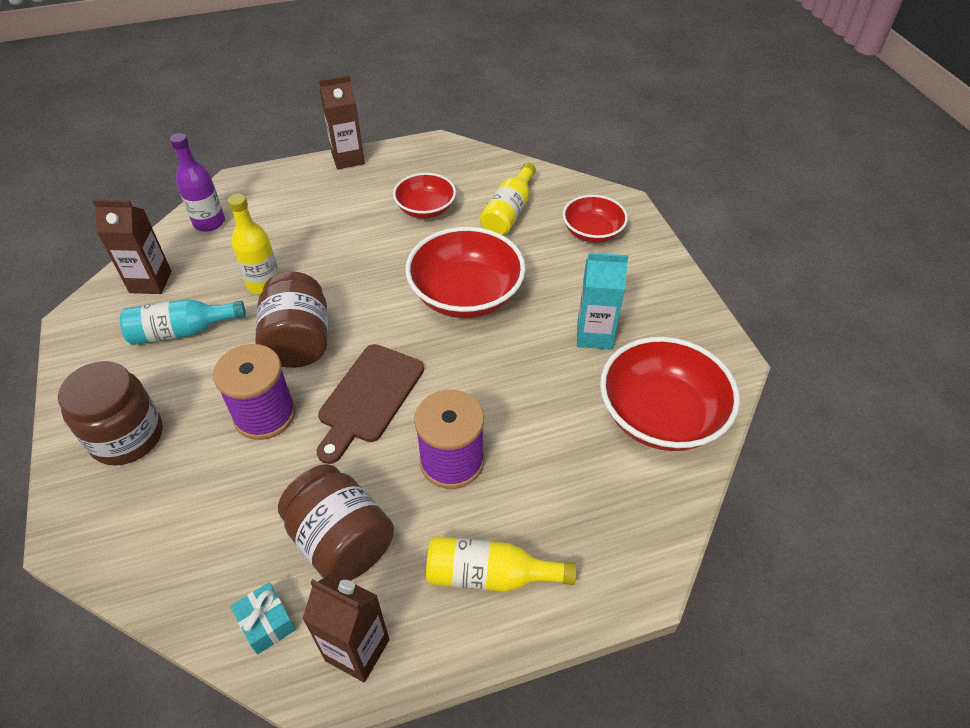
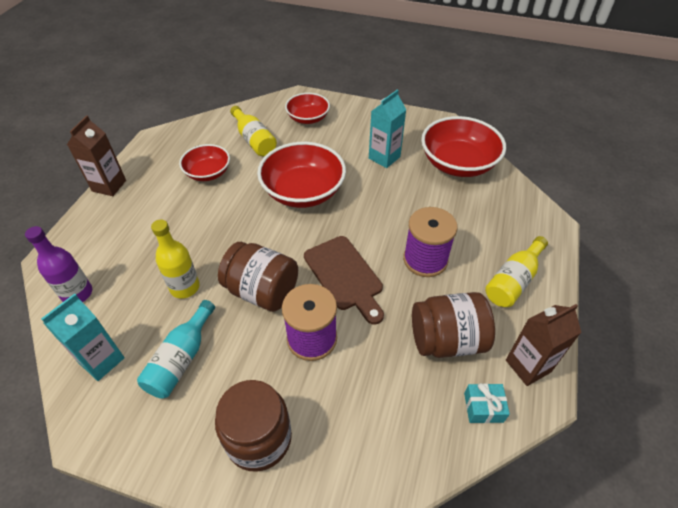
camera: 55 degrees left, 0 degrees up
brown carton [93,200,172,294] -> turquoise carton [41,293,125,381]

